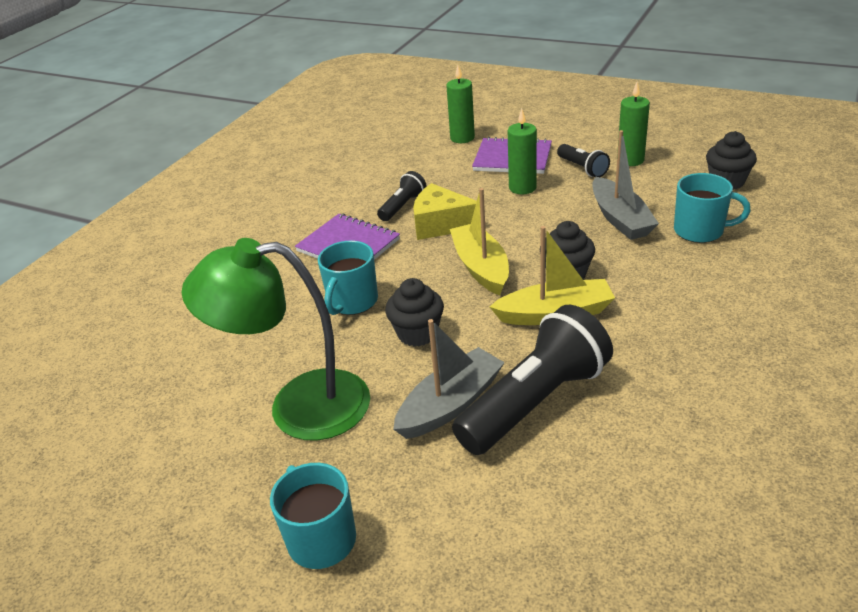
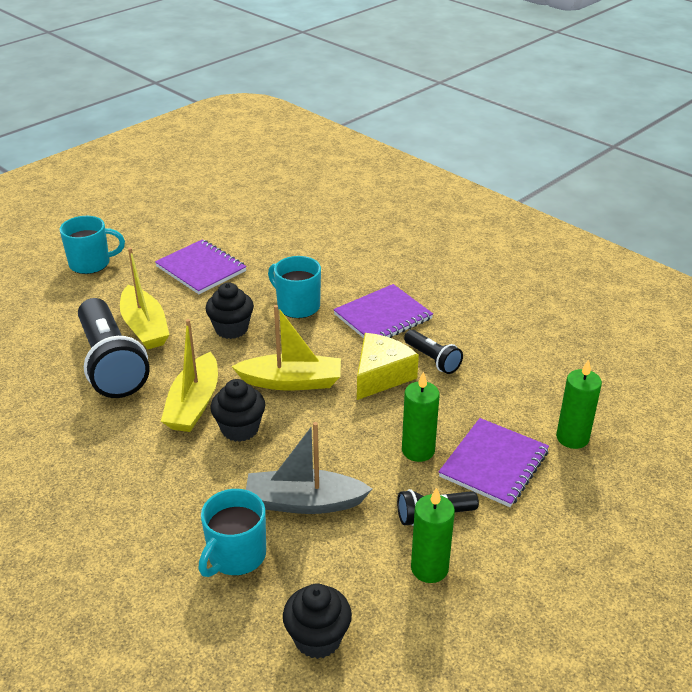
camera: 105 degrees right, 0 degrees up
green lamp [181,238,370,441] -> purple notebook [155,239,247,294]
grey boat [393,319,505,439] -> yellow boat [120,248,170,350]

